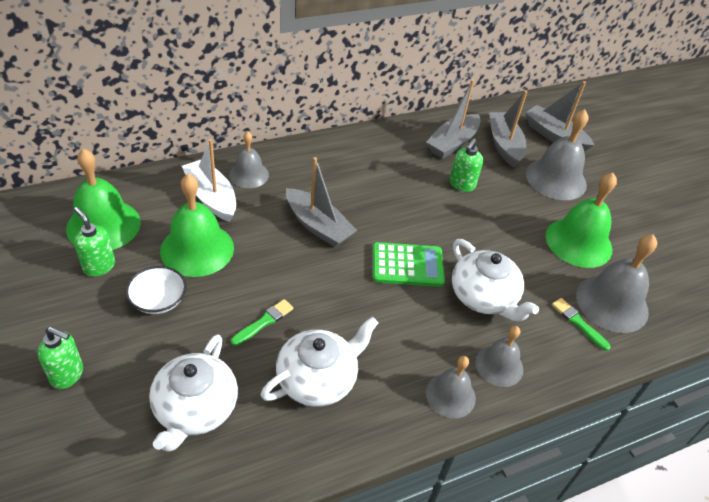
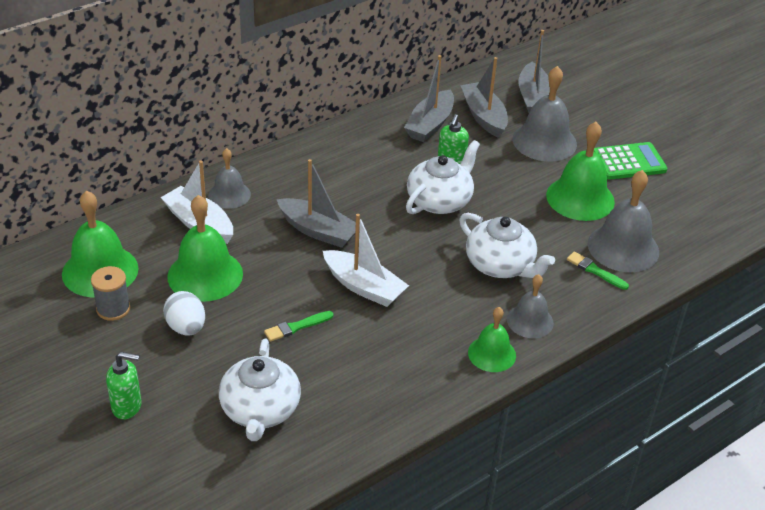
camera: 10 degrees left, 5 degrees down
green soap dispenser [74,207,115,276] -> grey spool [91,266,130,321]
white bowl [126,266,186,314] -> white egg [163,291,205,336]
green brush [231,299,293,346] -> green brush turned 150 degrees counterclockwise [264,311,333,342]
white teapot [261,317,378,407] -> white teapot moved to [406,140,480,214]
green calculator [373,242,445,287] -> green calculator moved to [594,142,668,180]
grey bell [426,356,476,418] -> green bell [468,307,516,372]
grey boat [525,81,594,152] -> grey boat turned 120 degrees counterclockwise [518,30,550,113]
none -> white boat [323,214,409,307]

